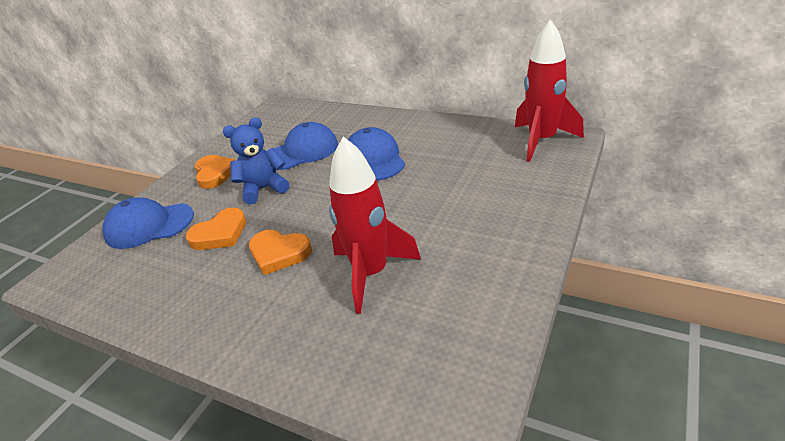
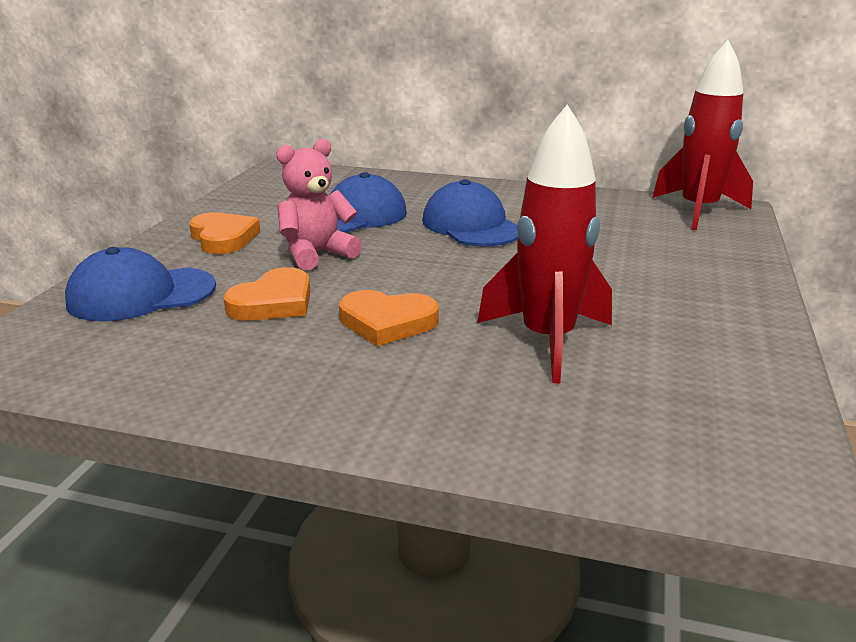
camera: 15 degrees left, 10 degrees down
blue teddy bear [223,117,290,205] -> pink teddy bear [276,139,362,270]

